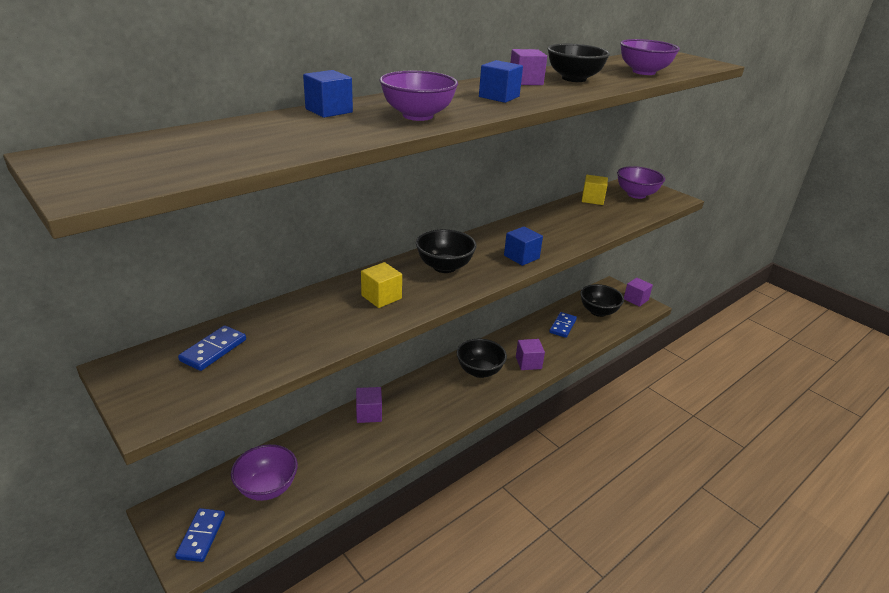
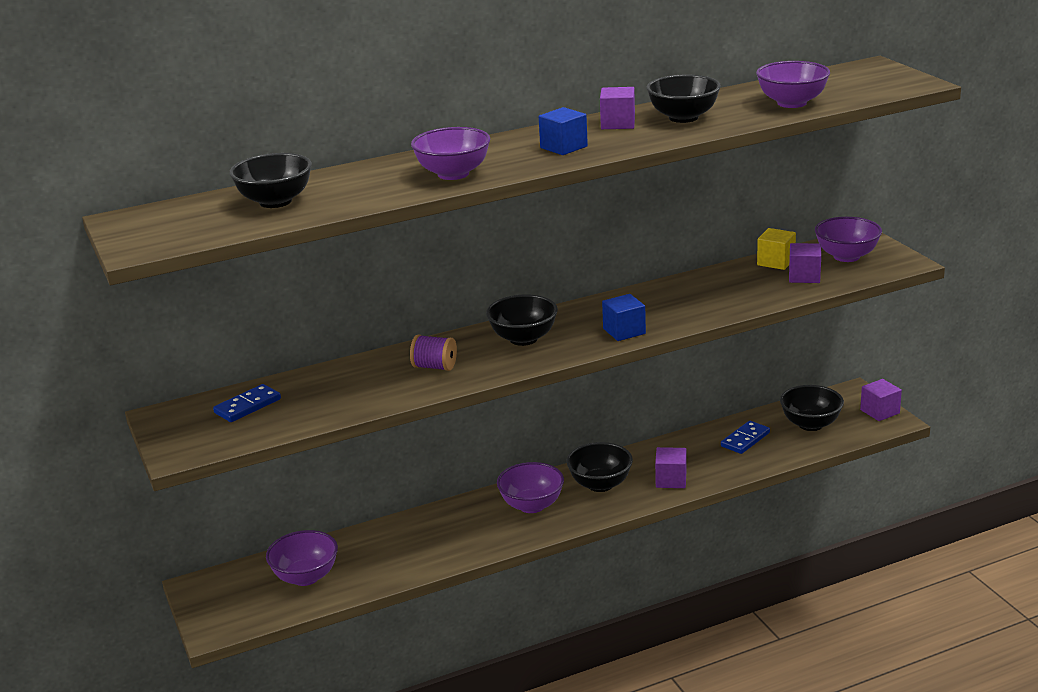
camera: 20 degrees right, 5 degrees down
blue domino [175,508,225,562] -> none
blue cube [303,70,353,118] -> none
purple cube [356,387,382,423] -> purple cube moved to [789,243,821,283]
yellow cube [361,262,402,308] -> purple spool [410,335,457,371]
none -> black bowl [229,153,312,208]
none -> purple bowl [497,462,564,513]

